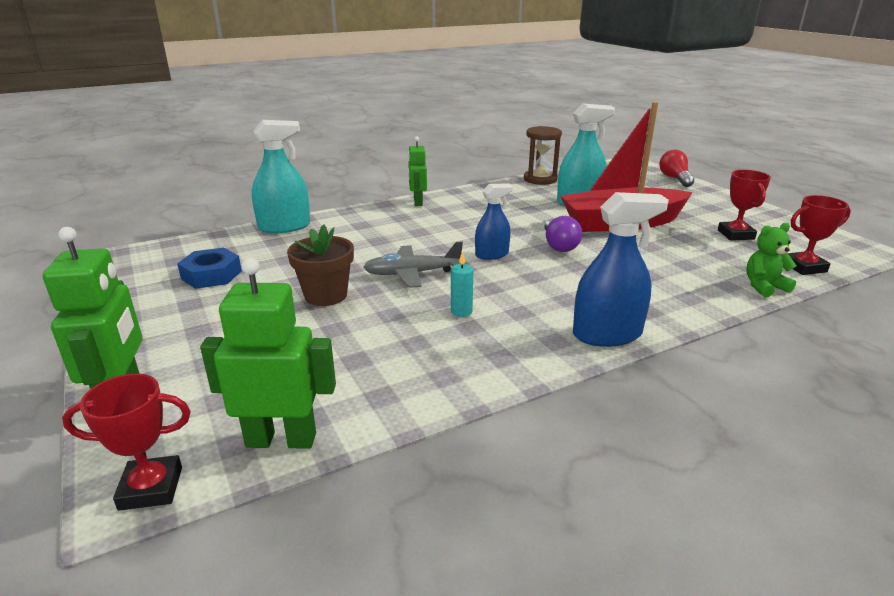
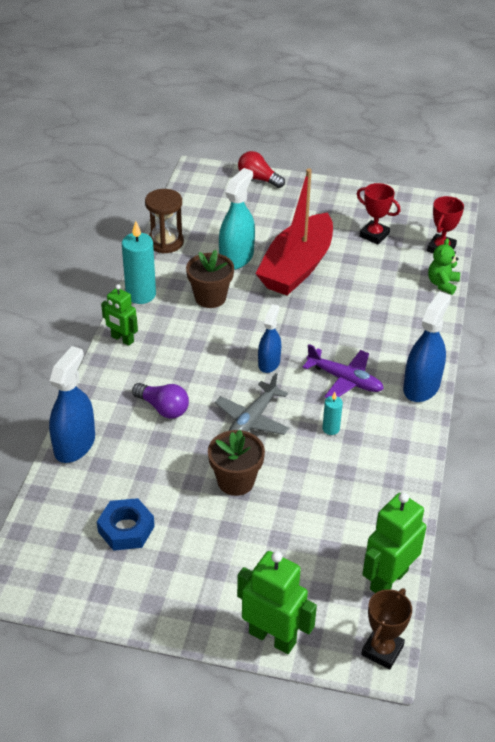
camera: 50 degrees left, 15 degrees up
red trophy [62,374,191,511] -> brown trophy [361,588,412,669]
turquoise spray bottle [252,120,310,233] -> blue spray bottle [49,346,95,463]
purple light bulb [544,216,582,252] -> purple light bulb moved to [132,383,189,419]
none -> turquoise candle [122,221,156,304]
none -> brown flower pot [186,250,234,308]
none -> purple plane [303,344,384,398]

